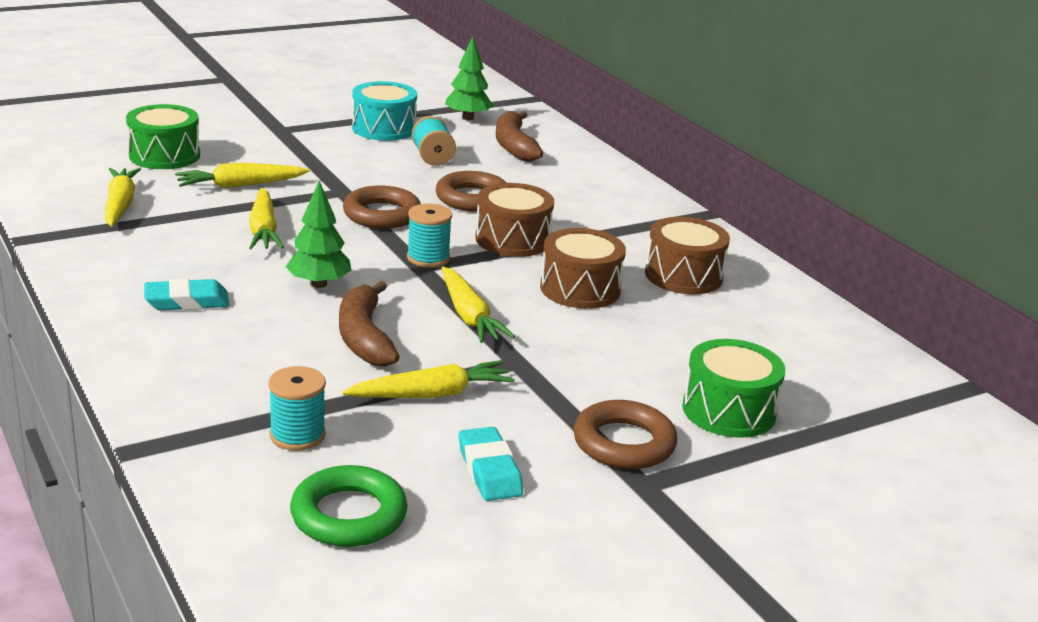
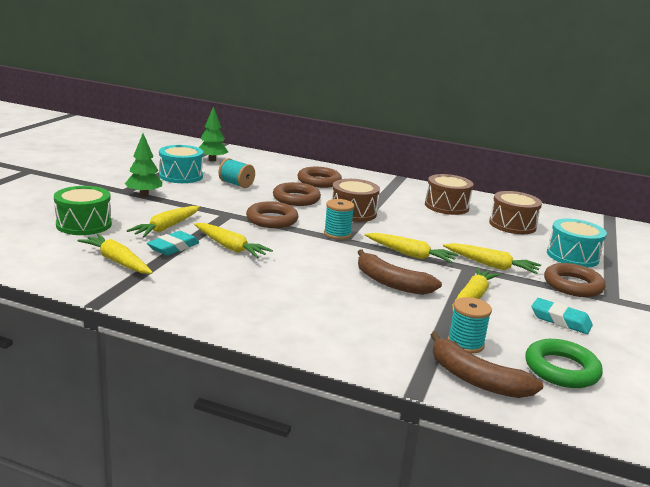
camera: 40 degrees left, 5 degrees down
turquoise eraser [144,278,229,310] -> turquoise eraser moved to [147,231,199,256]
green tree [286,181,351,288] -> green tree moved to [125,133,162,197]
brown banana [496,111,543,161] -> brown banana moved to [431,331,543,398]
brown drum [540,228,626,309] -> brown drum moved to [489,191,542,234]
green drum [682,339,785,438] -> turquoise drum [547,218,607,268]
none -> brown ring [298,167,342,188]
none -> yellow carrot [443,243,541,274]

